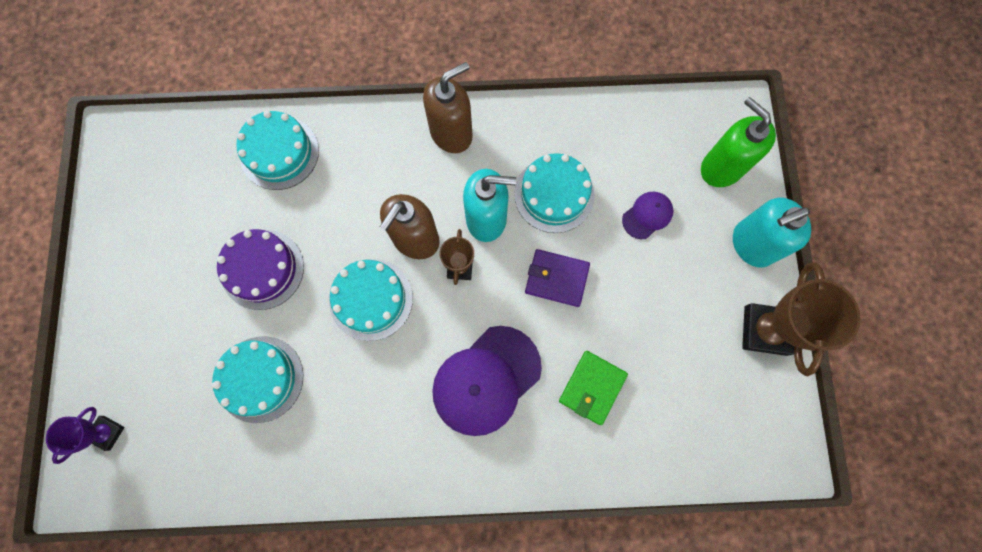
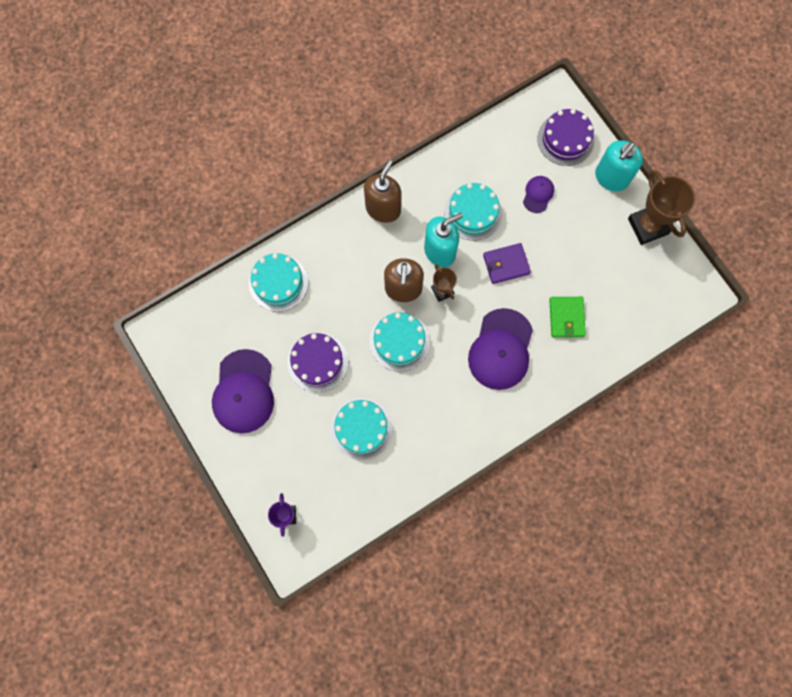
camera: 30 degrees left, 0 degrees up
green soap dispenser [701,97,776,187] -> purple cake [537,109,595,166]
none -> purple cap [212,349,274,433]

